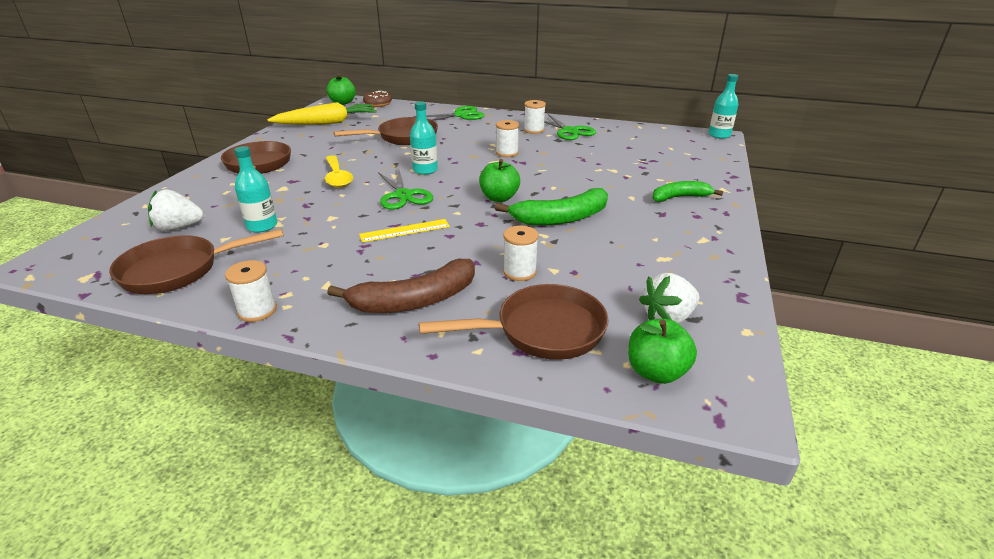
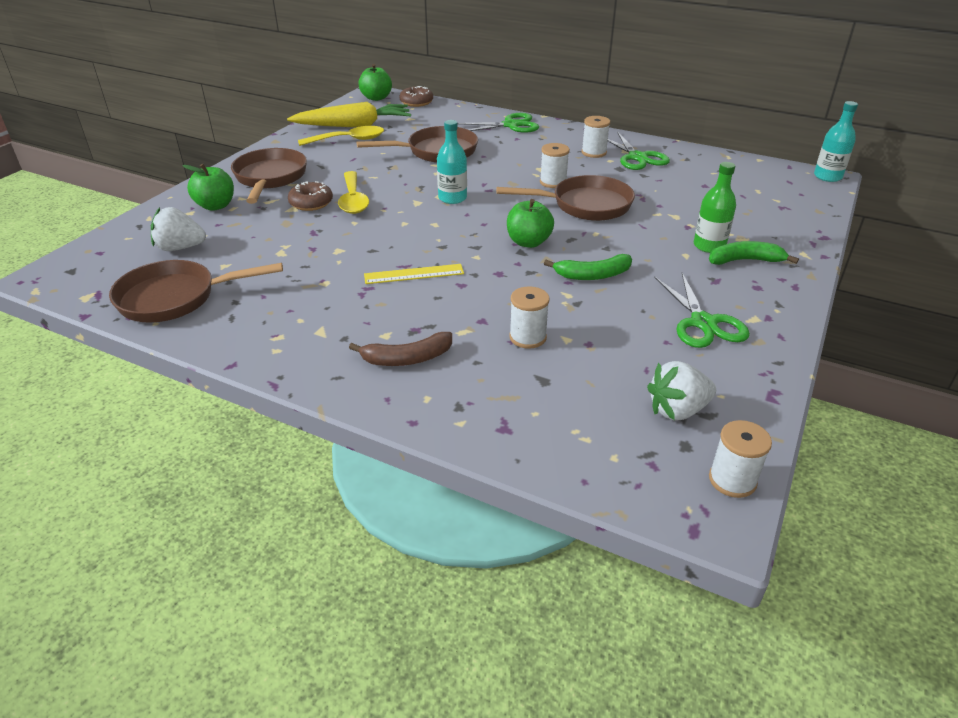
camera: 10 degrees right, 5 degrees up
white spool [225,260,277,322] -> white spool moved to [709,420,772,498]
turquoise bottle [234,146,277,232] -> none
brown banana [327,259,475,313] -> brown banana [349,332,452,366], size x0.65
green scissors [378,169,433,210] -> green scissors moved to [654,273,750,348]
brown pan [419,284,609,360] -> brown pan moved to [496,175,635,221]
green banana [495,188,608,225] -> green banana [544,254,632,280], size x0.65
green apple [628,319,697,384] -> green apple moved to [183,164,234,211]
none -> brown donut [288,181,333,211]
none -> yellow spoon [298,126,384,146]
none -> green bottle [694,162,736,253]

